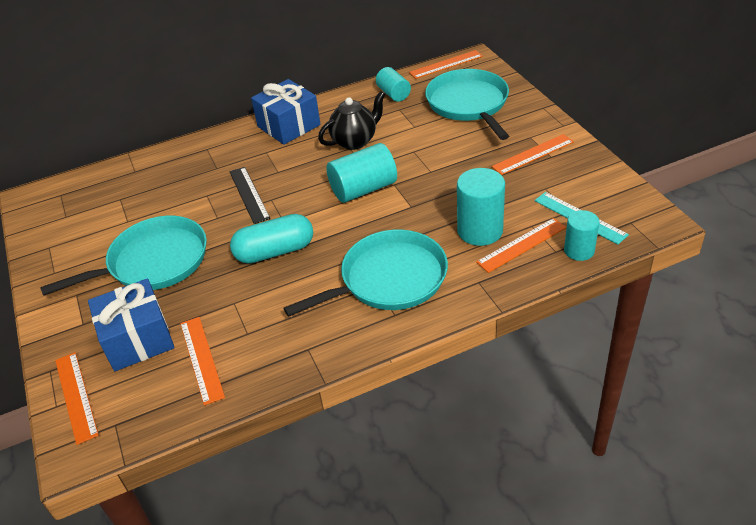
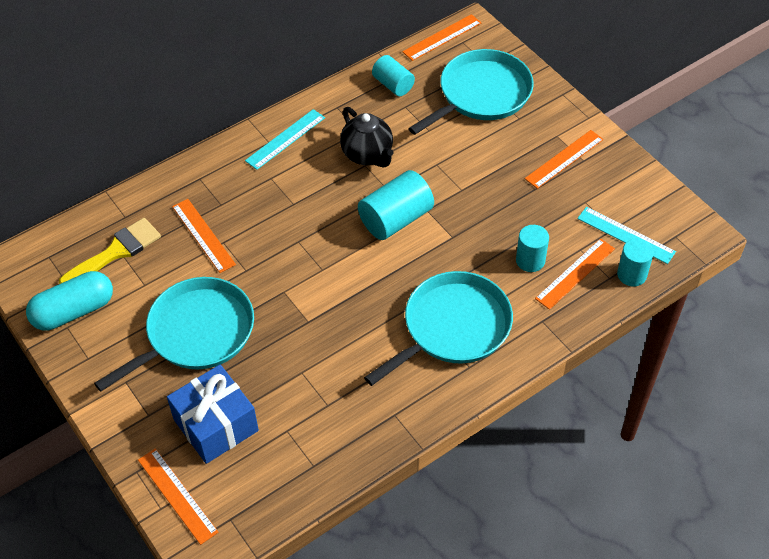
camera: 15 degrees left, 10 degrees up
orange ruler [180,317,225,406] -> orange ruler moved to [172,199,236,273]
black ruler [229,167,270,224] -> none
turquoise capsule [230,214,313,264] -> turquoise capsule moved to [26,271,113,331]
blue gift [251,79,321,145] -> turquoise ruler [245,109,325,170]
black teapot [318,91,385,150] -> black teapot turned 105 degrees clockwise [340,107,393,168]
turquoise pan [425,69,509,140] -> turquoise pan turned 75 degrees clockwise [408,49,534,135]
turquoise cylinder [457,168,505,246] -> turquoise cylinder [516,225,549,272], size x0.63
none -> yellow brush [59,218,161,284]

